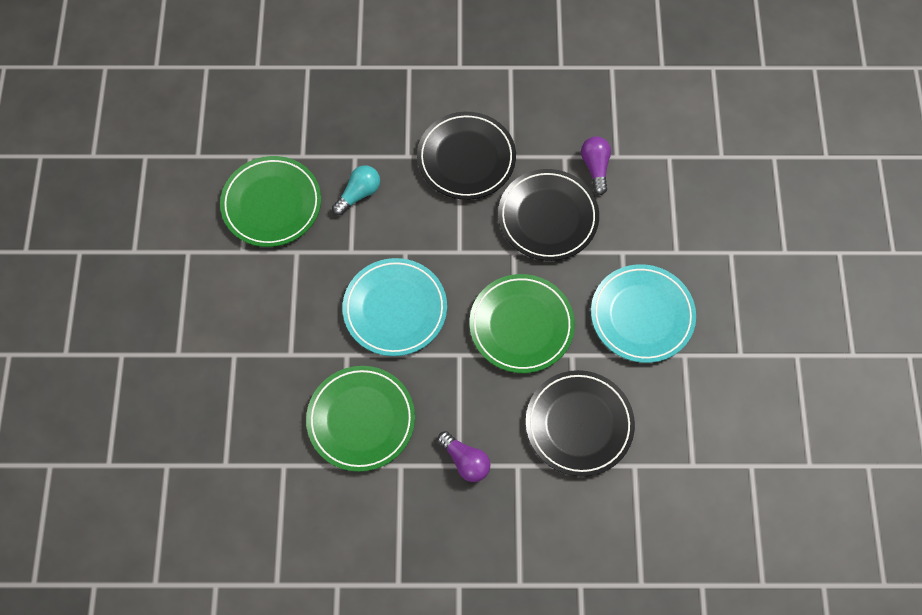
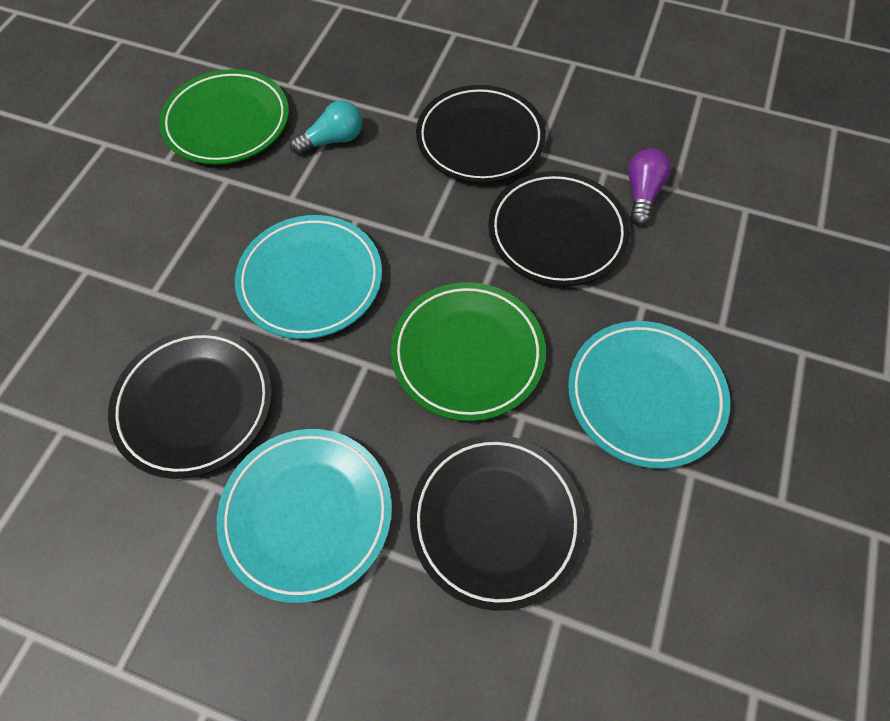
camera: 20 degrees right, 5 degrees down
green plate [306,366,415,472] -> black plate [108,329,272,479]
purple light bulb [437,431,490,482] -> turquoise plate [217,429,392,603]

